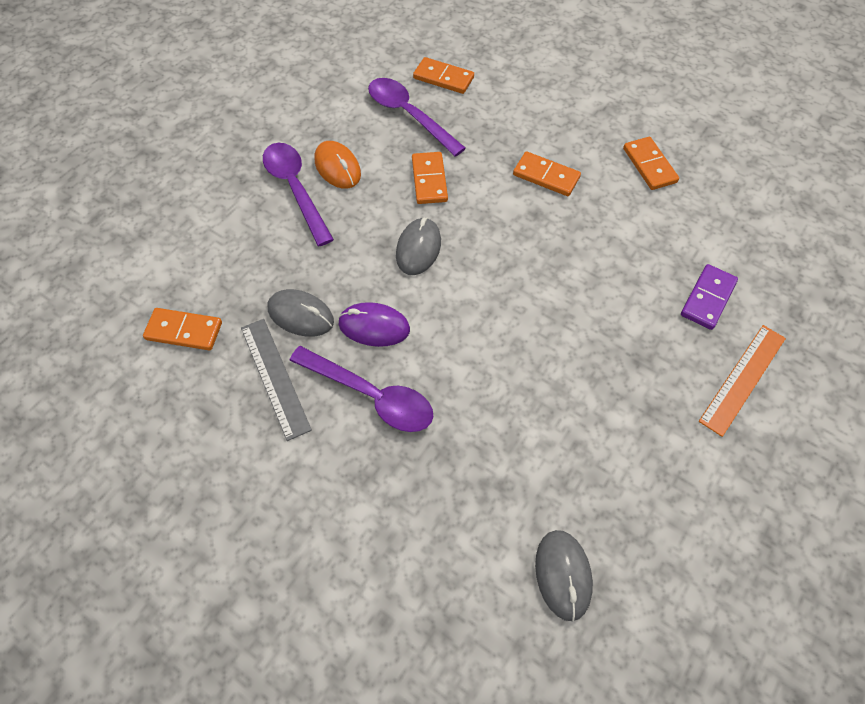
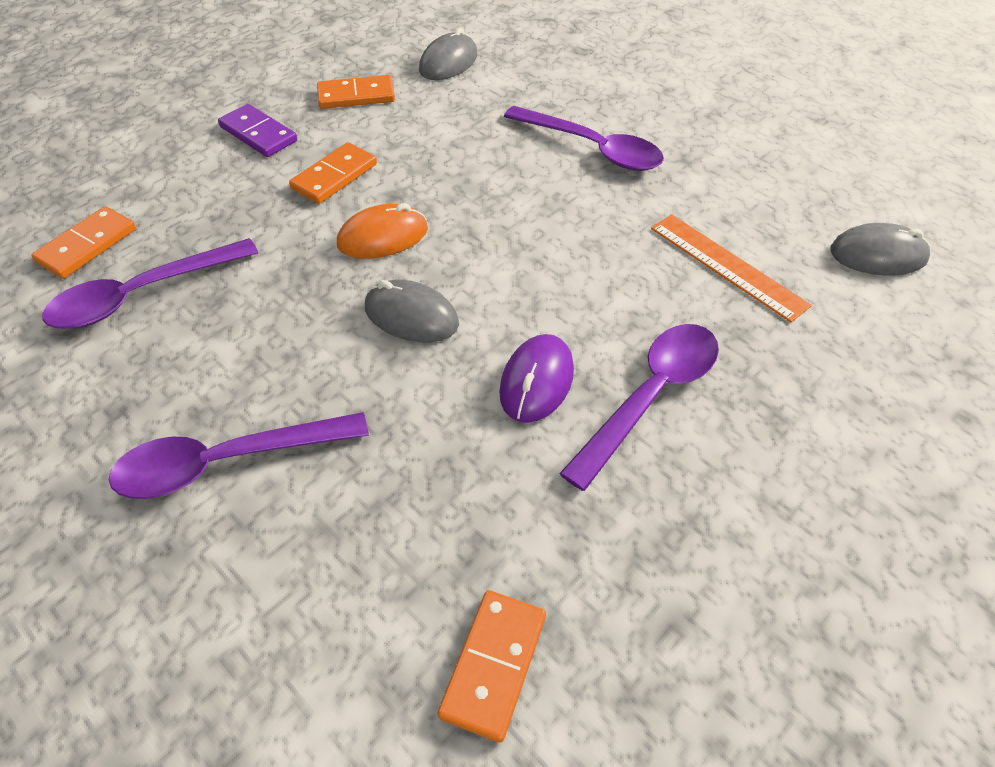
camera: 80 degrees left, 10 degrees down
grey ruler [241,319,312,441] -> none
grey mouse [268,289,334,337] -> grey mouse moved to [419,28,478,80]
orange mouse [314,141,361,189] -> orange mouse moved to [337,203,428,259]
orange domino [412,152,448,204] -> none
purple domino [681,264,738,330] -> purple domino moved to [218,104,297,157]
orange ruler [699,325,786,437] -> orange ruler moved to [651,214,812,322]
none -> purple spoon [504,106,664,171]

